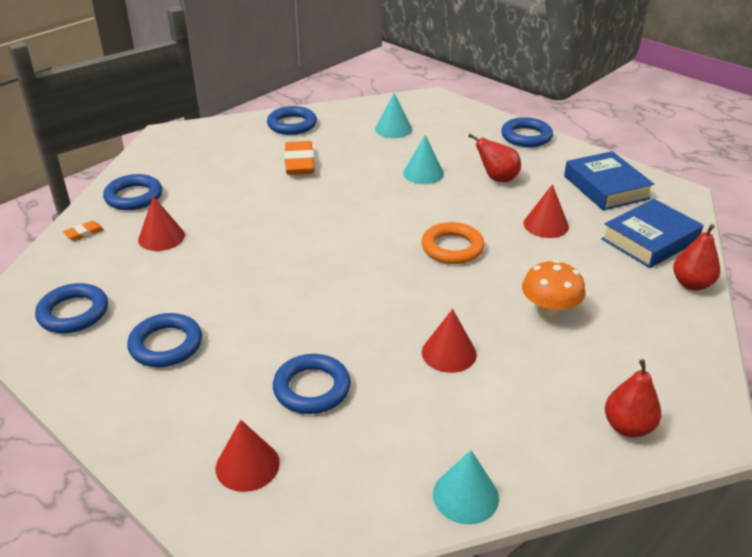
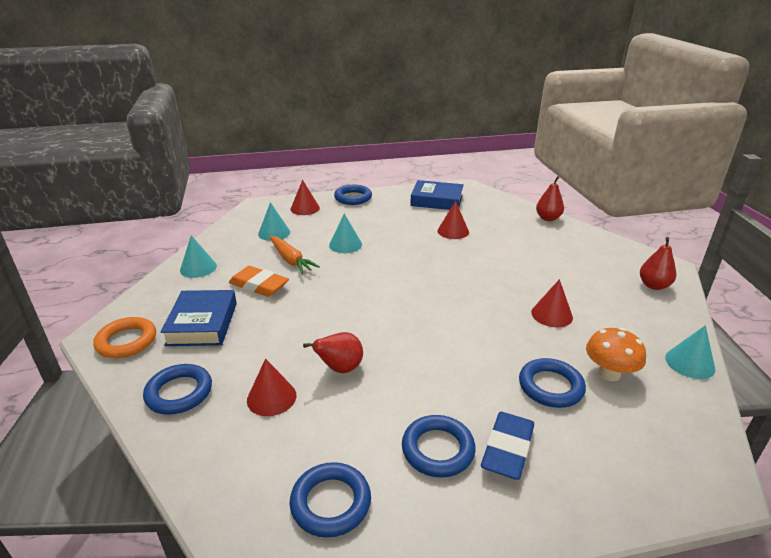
camera: 55 degrees left, 5 degrees down
orange eraser [63,221,104,241] -> none
red cone [216,420,280,492] -> red cone moved to [290,180,320,215]
blue ring [267,106,317,135] -> turquoise cone [180,235,217,278]
orange ring [421,222,484,264] -> orange ring moved to [93,317,156,358]
red pear [468,134,521,182] -> red pear moved to [303,332,363,373]
orange mushroom [522,260,585,320] -> orange mushroom moved to [586,328,646,381]
blue book [601,199,703,268] -> blue book moved to [161,290,237,346]
none -> orange carrot [270,236,320,274]
none -> blue eraser [481,412,534,480]

